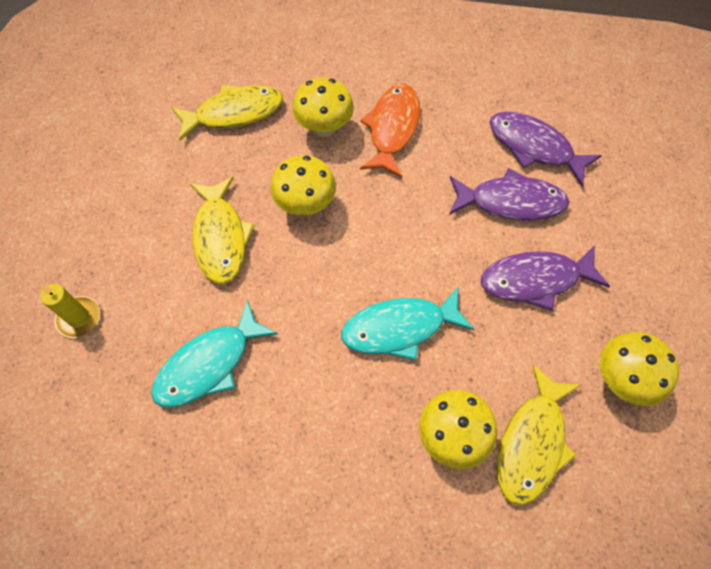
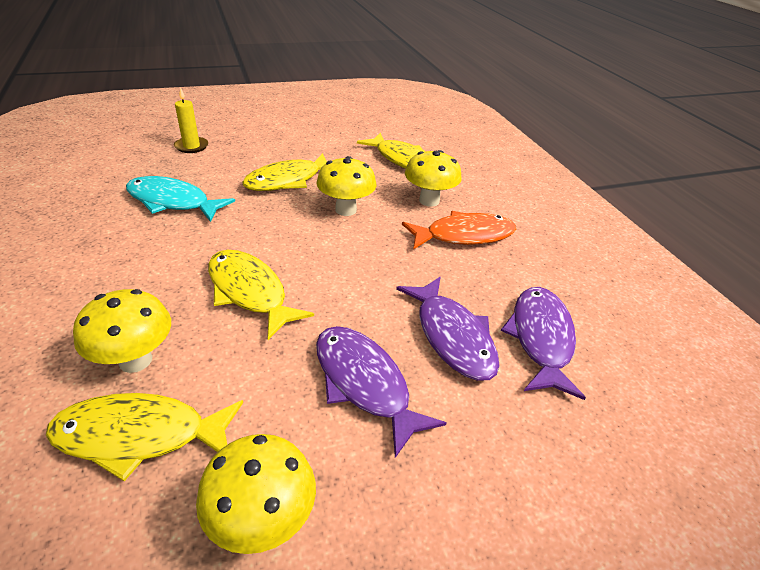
camera: 60 degrees right, 25 degrees down
turquoise fish [341,286,474,360] -> yellow fish [208,250,314,340]

